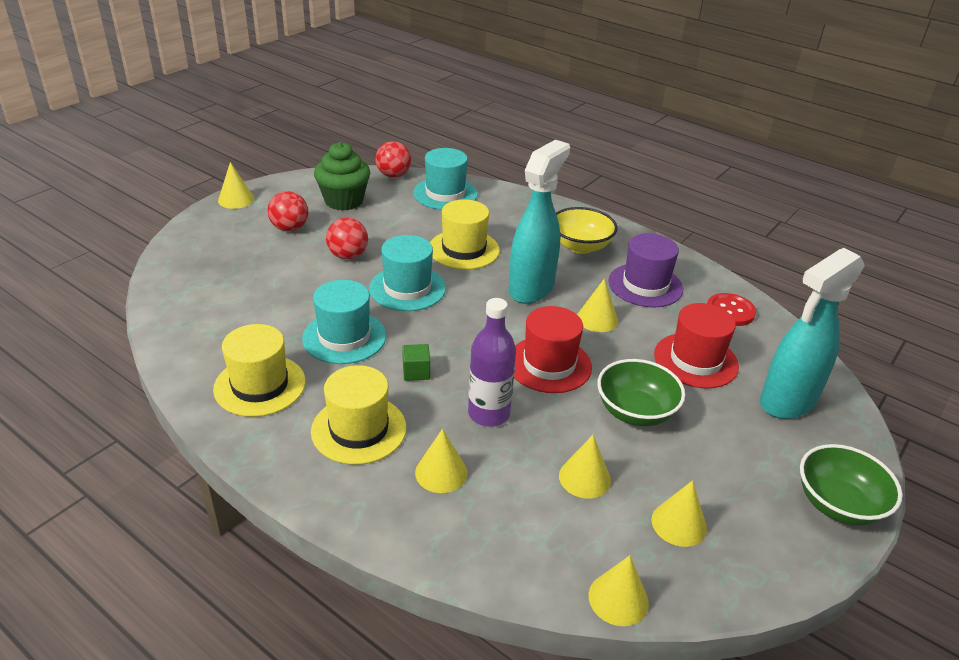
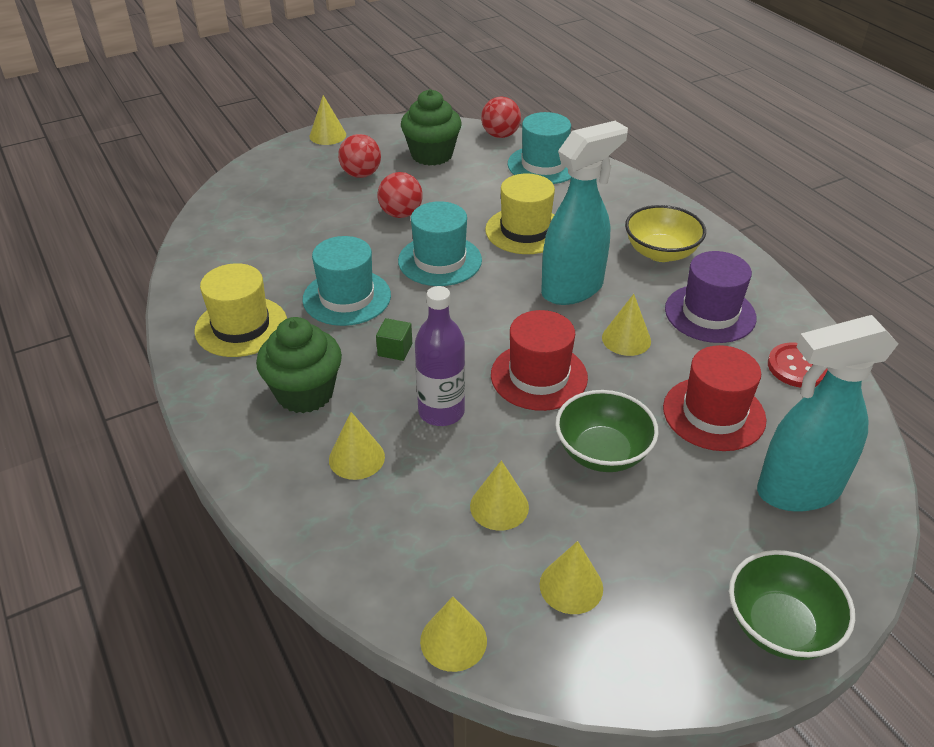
camera: 25 degrees right, 5 degrees up
yellow hat [311,365,406,465] -> green cupcake [256,317,342,413]

